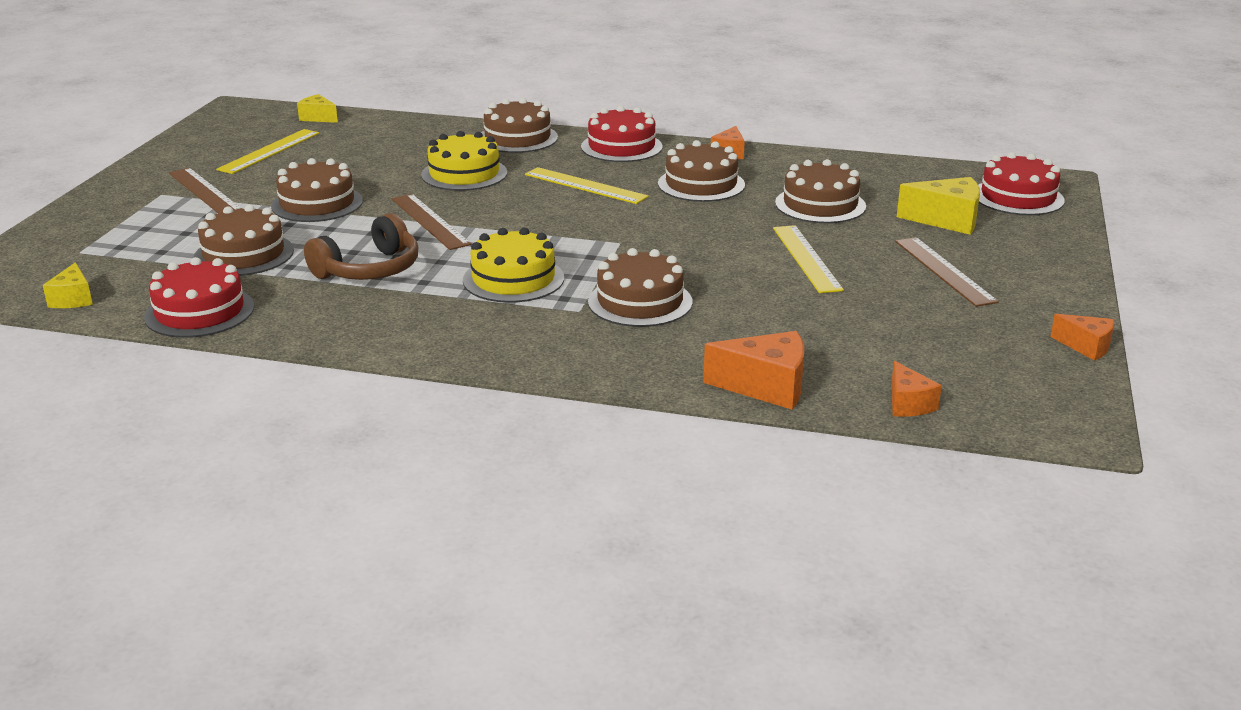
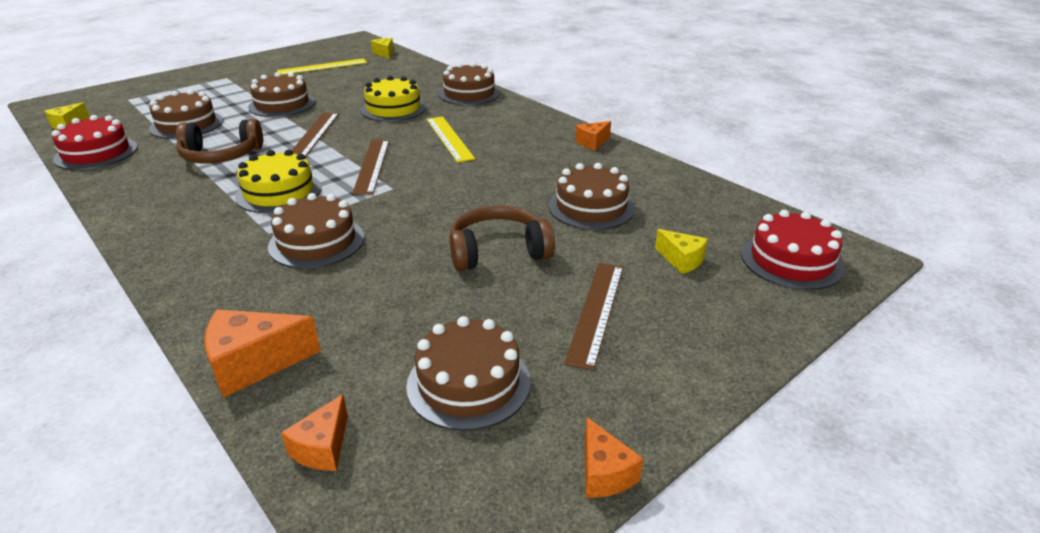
camera: 35 degrees right, 5 degrees up
brown ruler [169,168,242,213] -> brown ruler moved to [352,140,389,195]
red cake [581,106,663,162] -> none
brown cake [658,140,745,202] -> brown cake moved to [406,316,531,431]
orange cheese [703,331,804,409] -> orange cheese turned 120 degrees clockwise [204,309,321,397]
yellow ruler [773,225,844,293] -> brown headphones [450,205,555,271]
yellow cheese [897,177,980,235] -> yellow cheese [655,229,708,274], size x0.62

